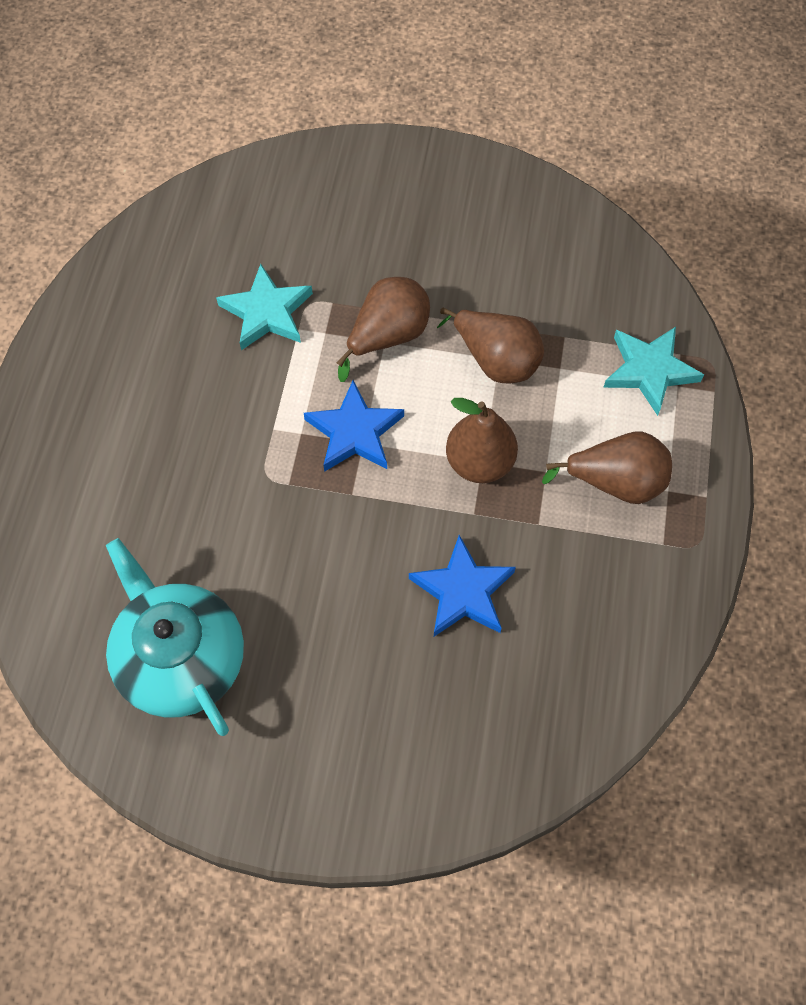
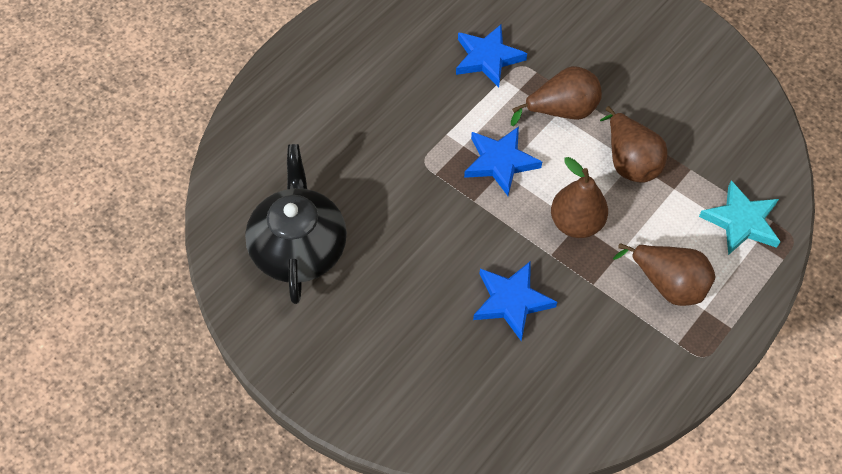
camera: 30 degrees right, 5 degrees down
turquoise teapot [106,538,244,736] -> black teapot [245,144,347,304]
turquoise star [216,264,313,350] -> blue star [456,25,527,88]

